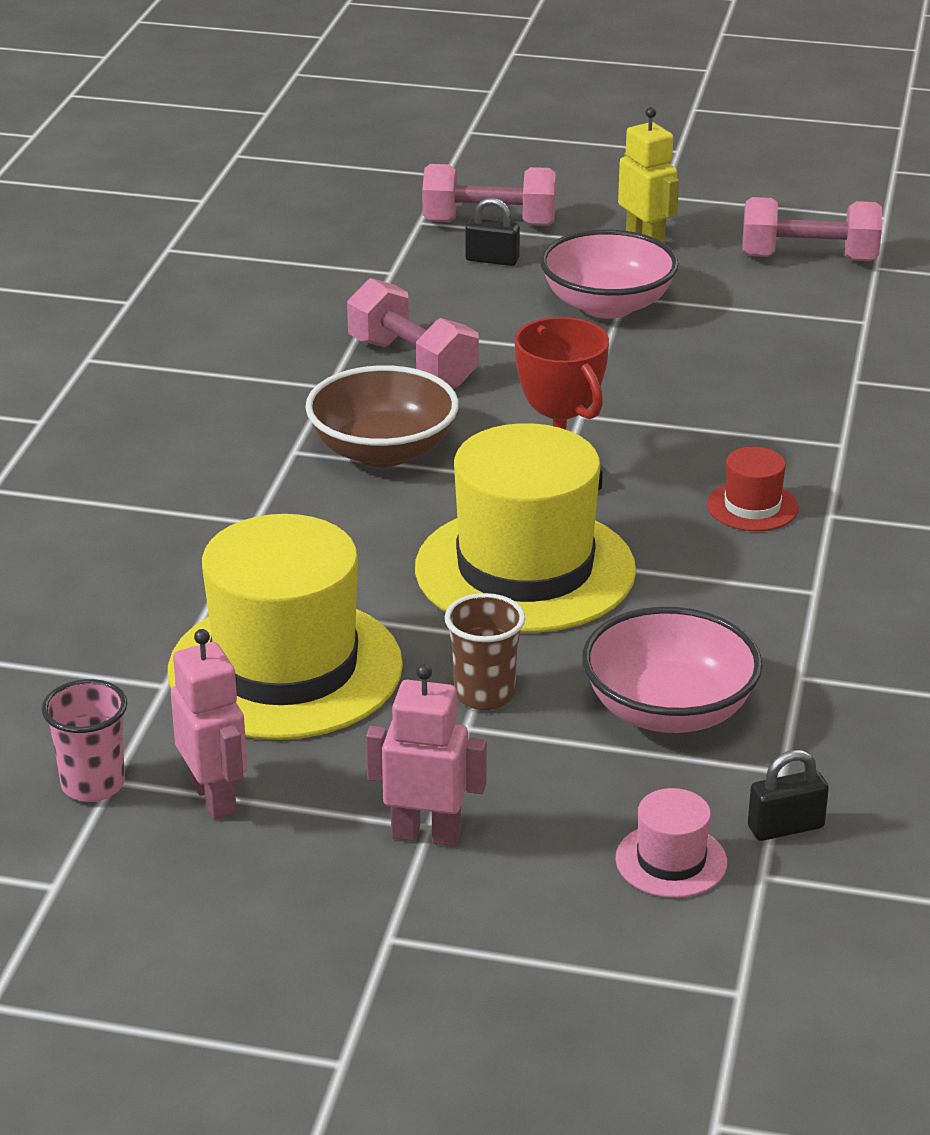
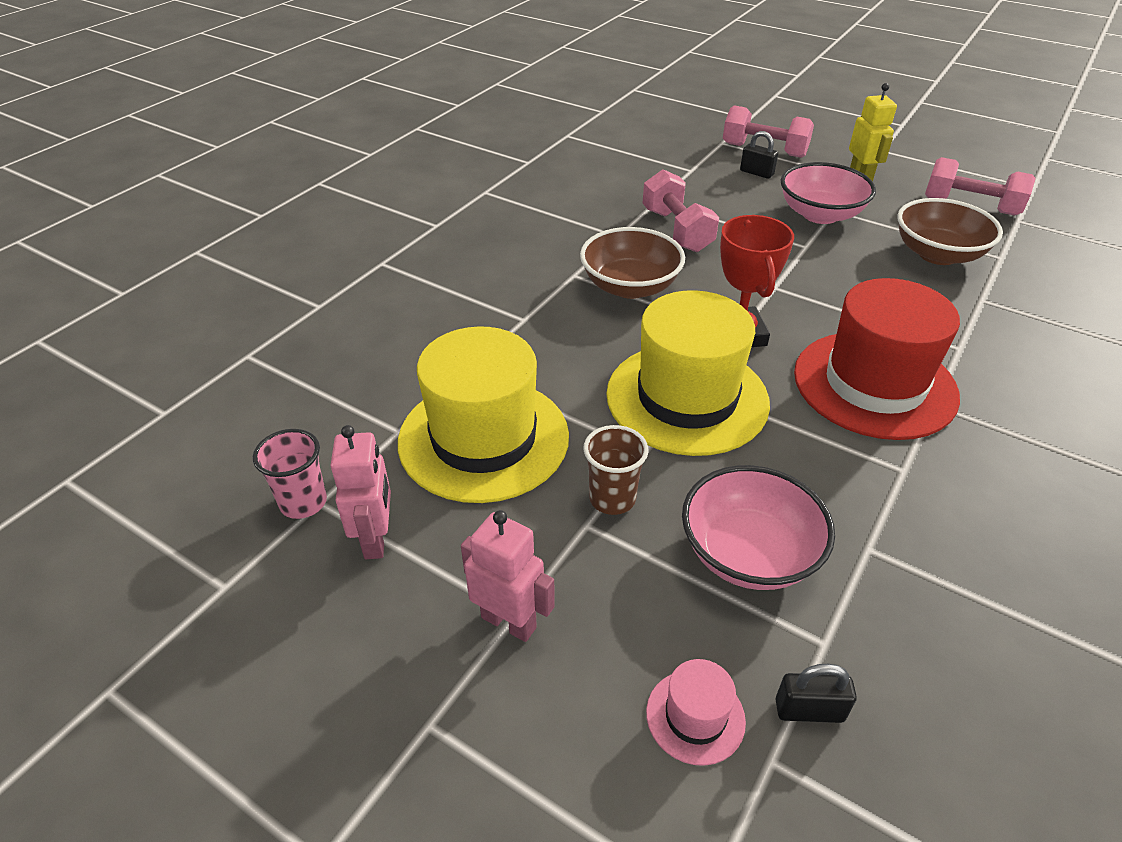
camera: 20 degrees right, 10 degrees up
red hat [707,447,798,531] -> red hat [794,278,960,440], size x2.33
none -> brown bowl [897,198,1003,265]

